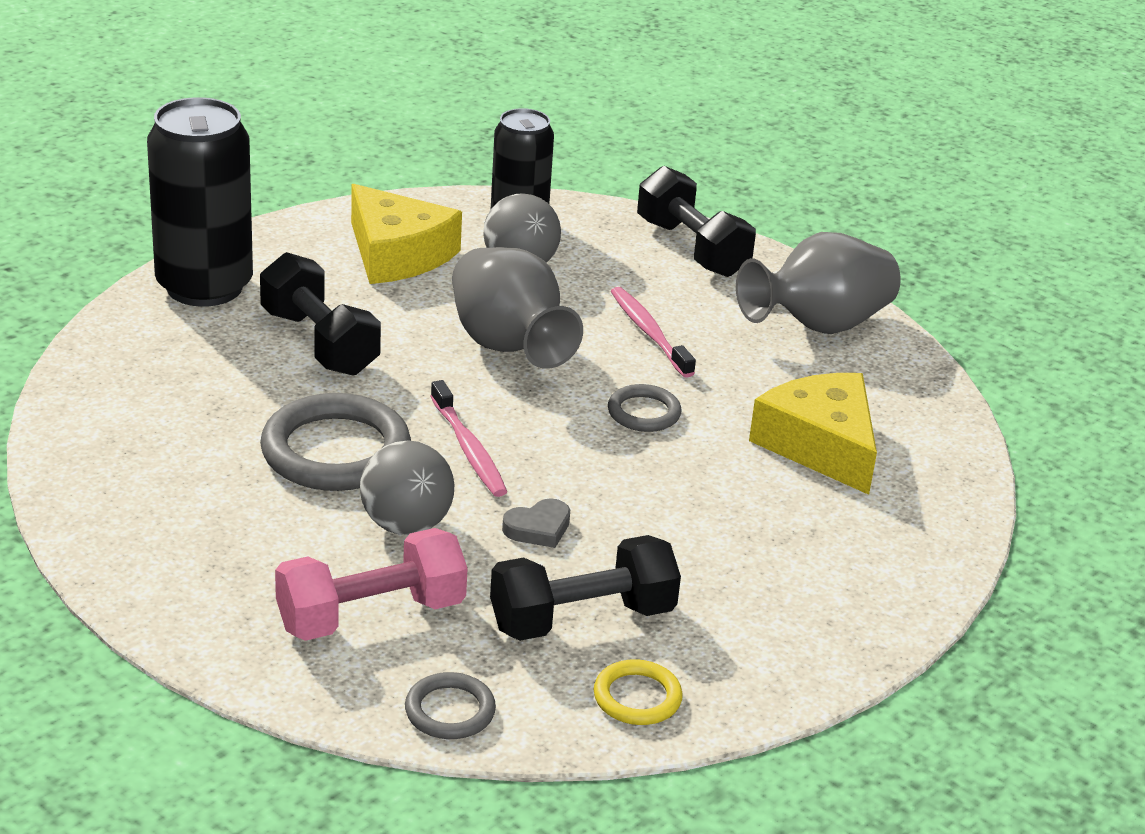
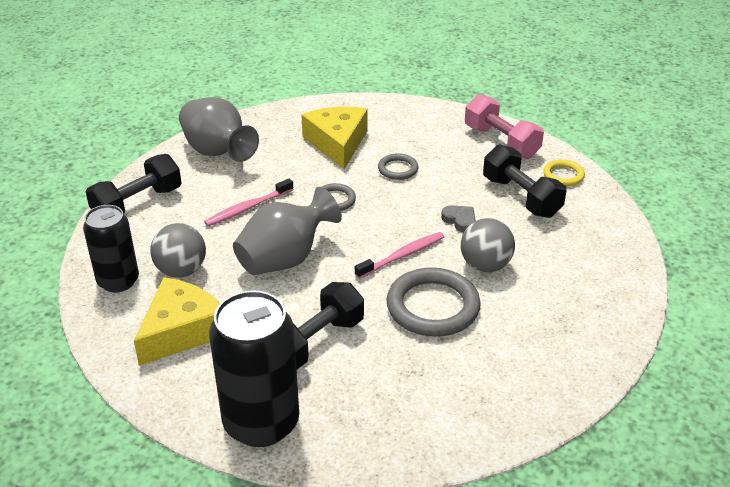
camera: 100 degrees left, 5 degrees up
pink dumbbell [275,528,468,641] -> pink dumbbell moved to [465,94,544,159]
grey ring [405,672,496,739] -> grey ring moved to [378,153,419,180]
yellow cheese [749,373,877,495] -> yellow cheese turned 120 degrees clockwise [301,106,368,169]

